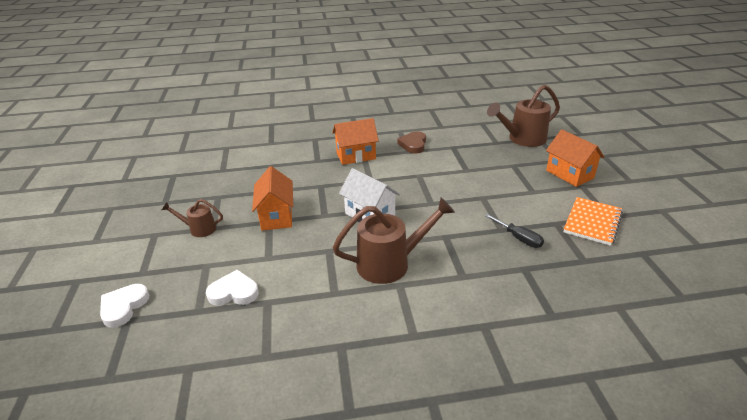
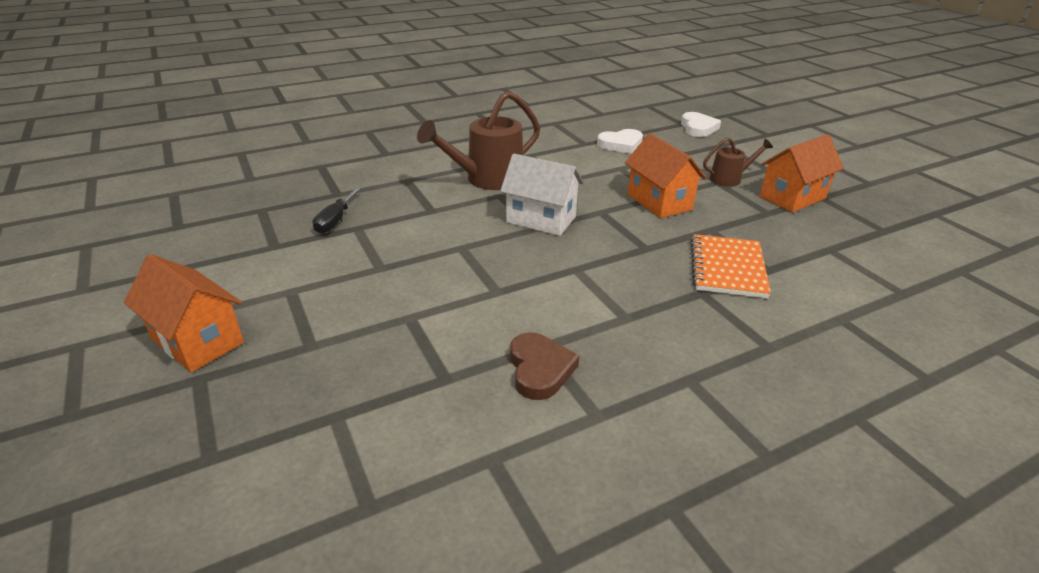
camera: 160 degrees right, 0 degrees up
orange house [332,118,379,165] -> orange house moved to [760,134,844,213]
black screwdriver [485,214,544,248] -> black screwdriver turned 105 degrees counterclockwise [313,187,361,234]
brown watering can [487,85,560,147] -> none
orange notebook [564,197,623,246] -> orange notebook moved to [691,234,771,299]

